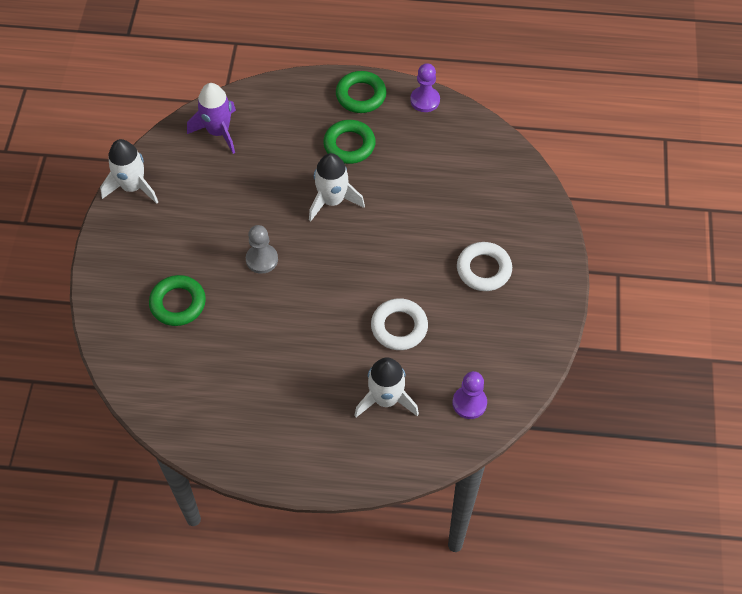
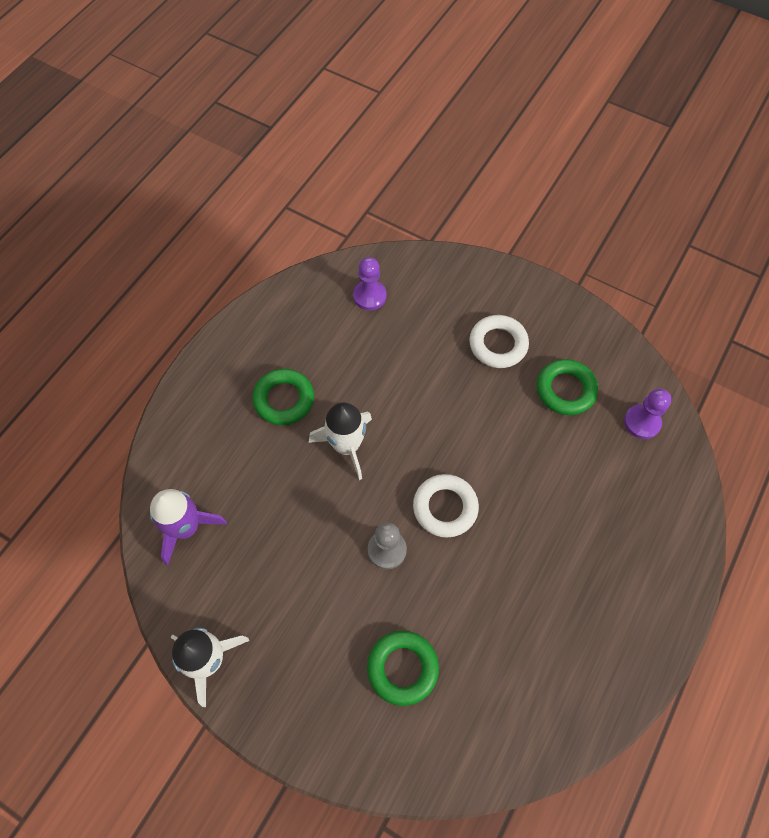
camera: 65 degrees left, 5 degrees up
green ring [336,71,387,113] -> green ring moved to [537,359,598,415]
white rocket [354,357,419,417] -> none
white ring [371,298,428,350] -> white ring moved to [413,474,479,538]
purple pawn [410,63,440,112] -> purple pawn moved to [353,257,387,310]

